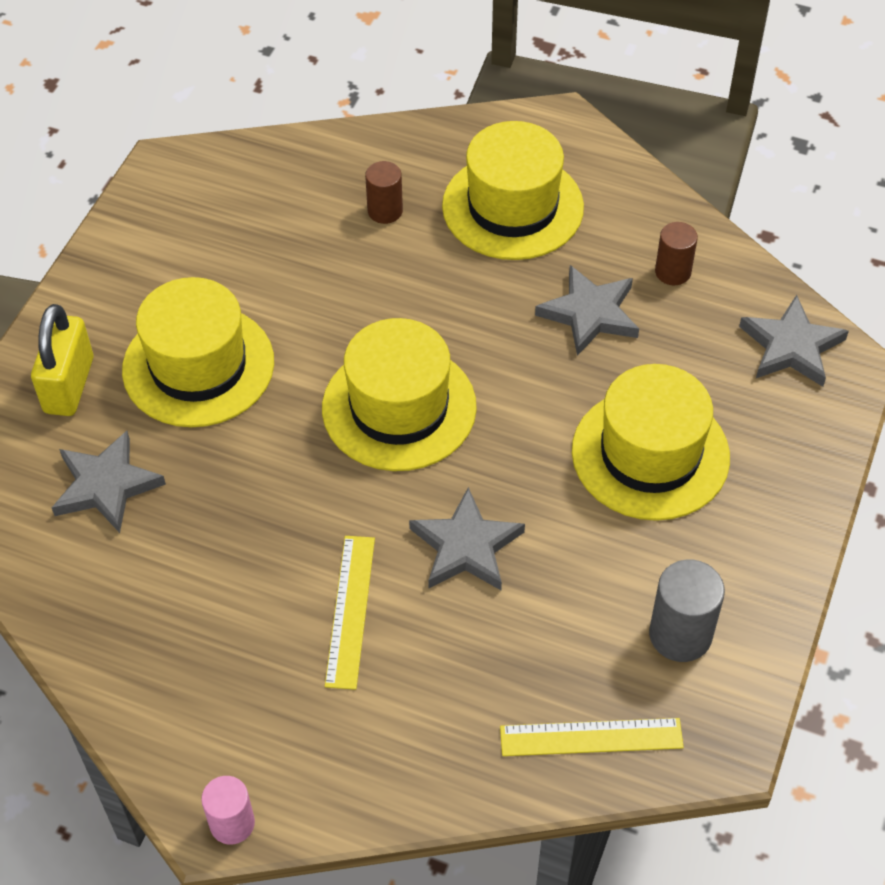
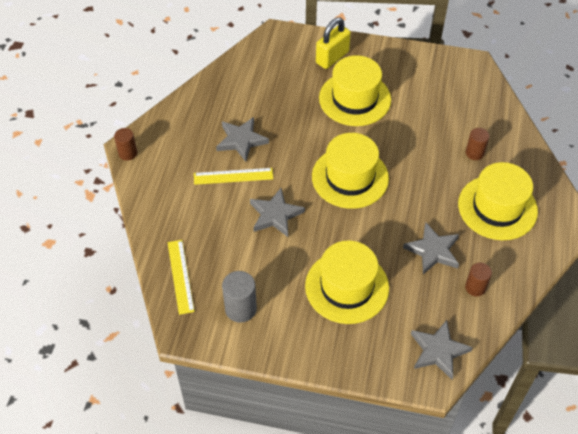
camera: 80 degrees right, 0 degrees up
yellow padlock [31,304,93,416] -> yellow padlock turned 45 degrees counterclockwise [316,17,351,69]
grey star [52,431,166,533] -> grey star moved to [216,117,269,162]
pink cylinder [201,776,255,845] -> brown cylinder [114,128,137,161]

